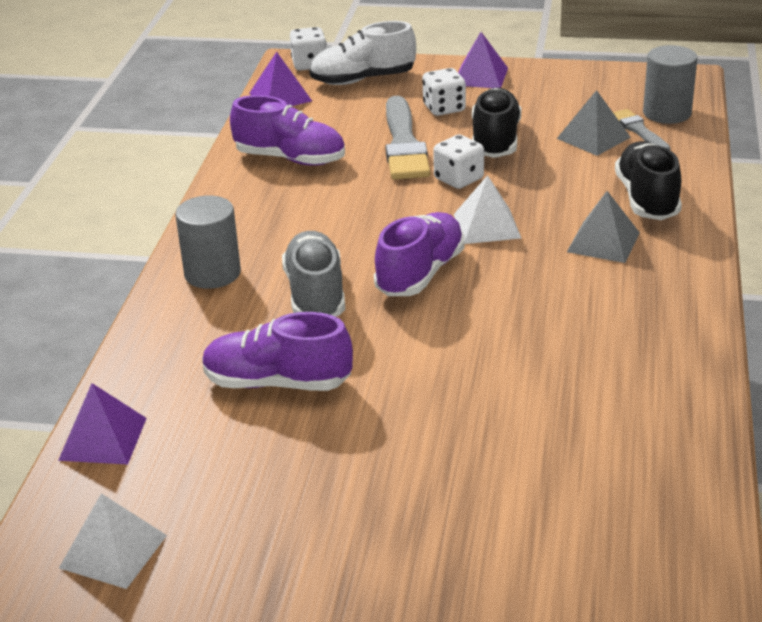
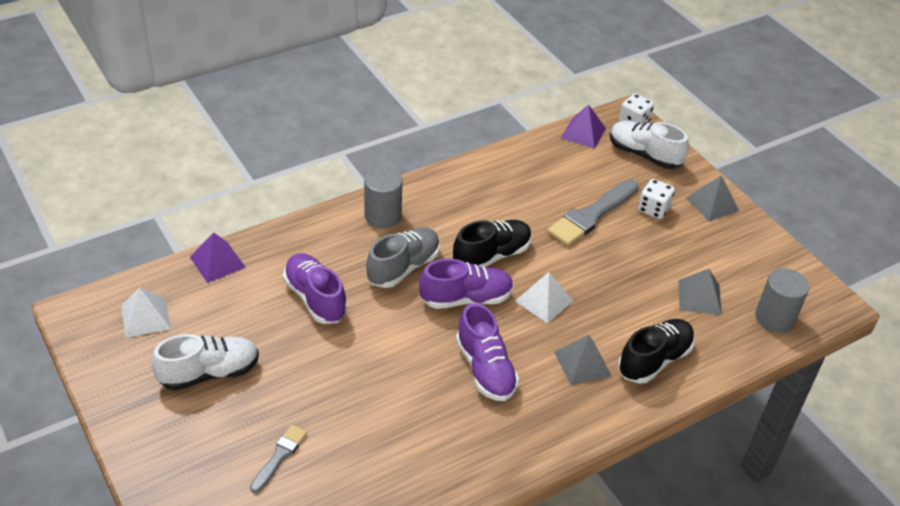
camera: 45 degrees right, 10 degrees up
purple shoe [230,95,345,166] -> purple shoe moved to [456,303,519,401]
white dice [433,135,484,189] -> none
purple pyramid [458,32,508,88] -> grey pyramid [686,175,739,221]
black shoe [472,88,521,158] -> black shoe moved to [453,220,532,267]
grey brush [613,109,670,150] -> grey brush moved to [250,425,307,494]
none -> white shoe [152,334,259,390]

